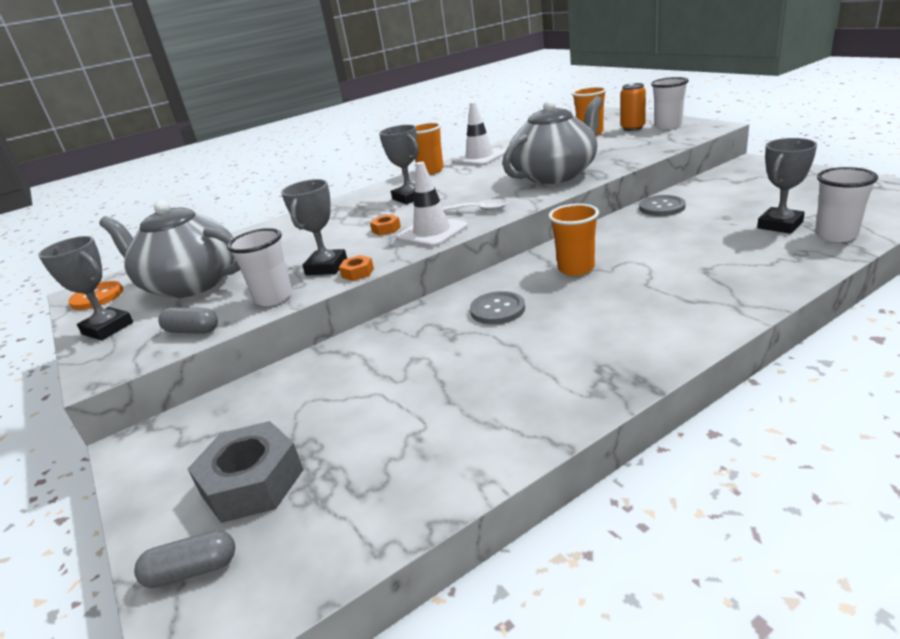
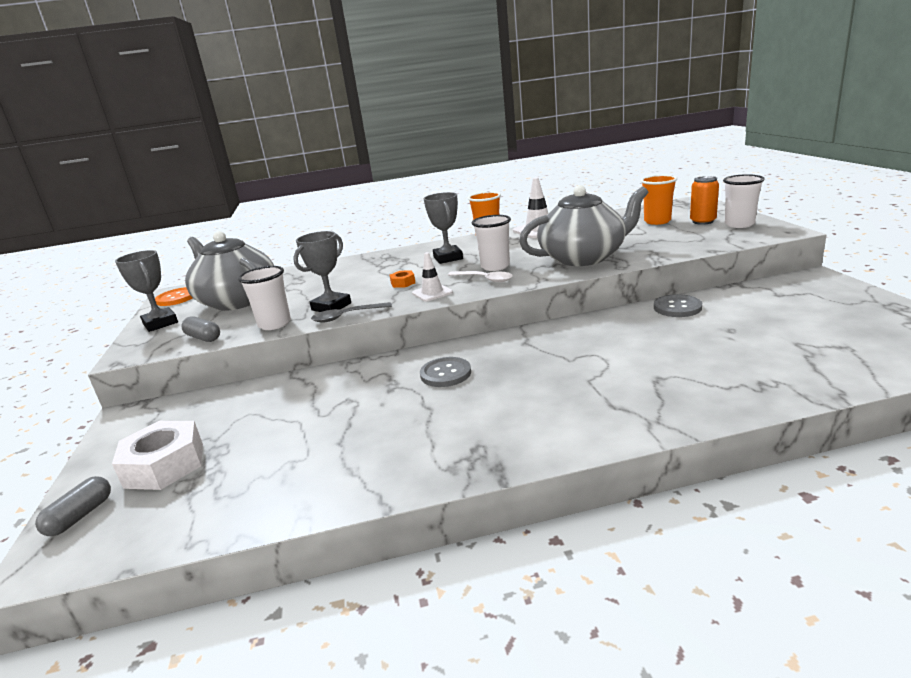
camera: 20 degrees right, 5 degrees down
grey capsule [134,530,235,588] -> grey capsule turned 75 degrees counterclockwise [35,476,111,536]
grey nut [188,421,303,523] -> white nut [112,421,203,490]
orange nut [339,255,374,281] -> grey spoon [311,302,392,323]
white traffic cone [396,162,468,247] -> white traffic cone [412,252,453,301], size x0.64
orange cup [548,203,599,276] -> none
grey trophy [757,138,817,234] -> none
white cup [815,167,878,242] -> white cup moved to [472,215,511,271]

